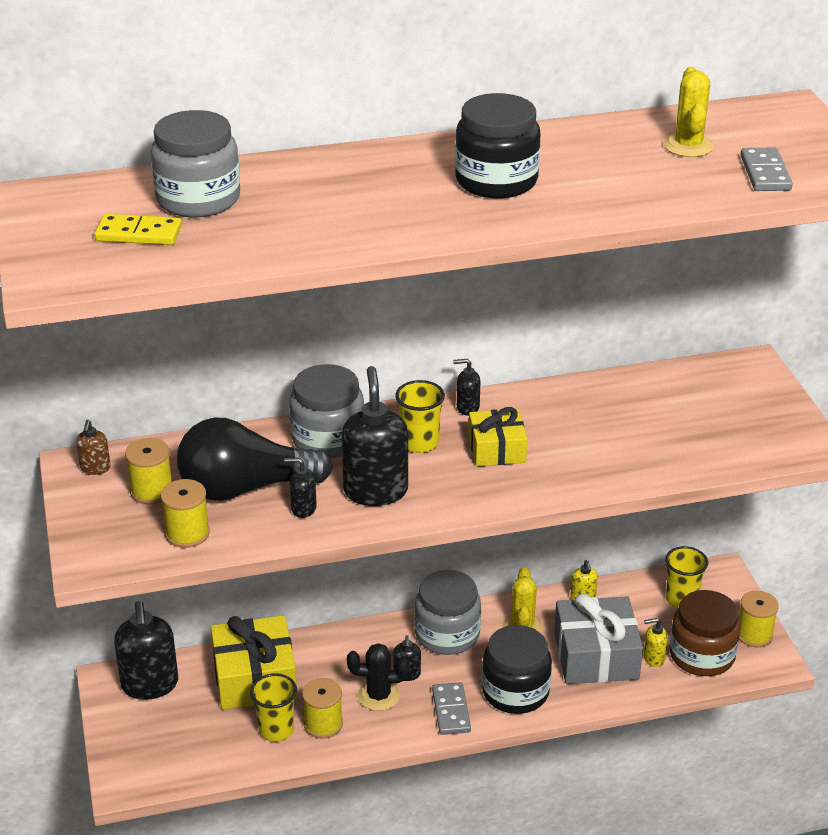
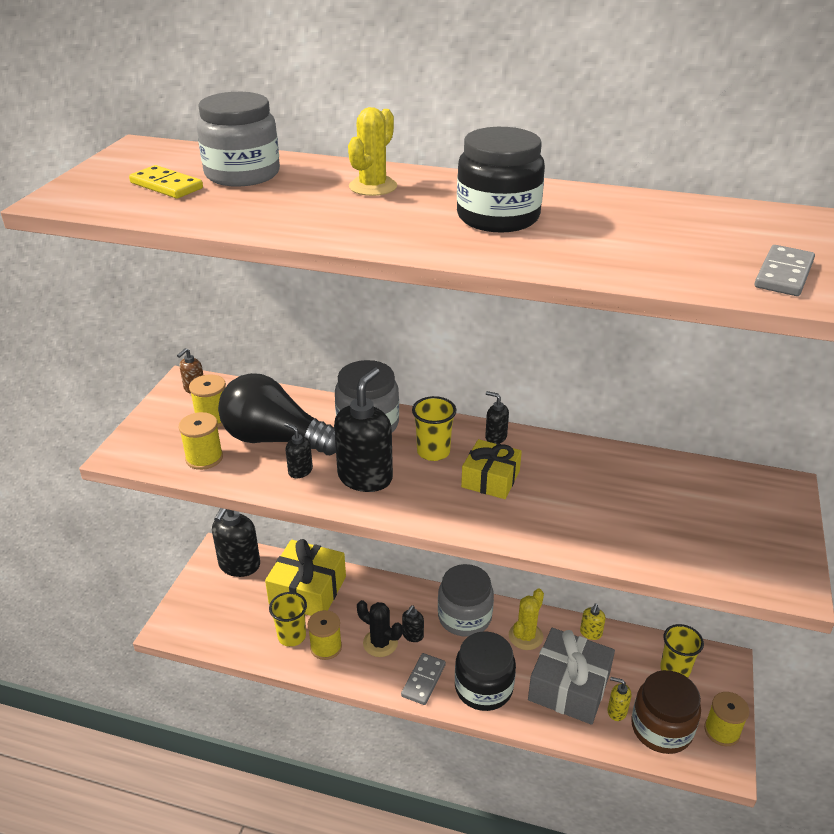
camera: 30 degrees right, 0 degrees up
yellow cactus [664,67,714,157] -> yellow cactus moved to [348,107,397,196]

